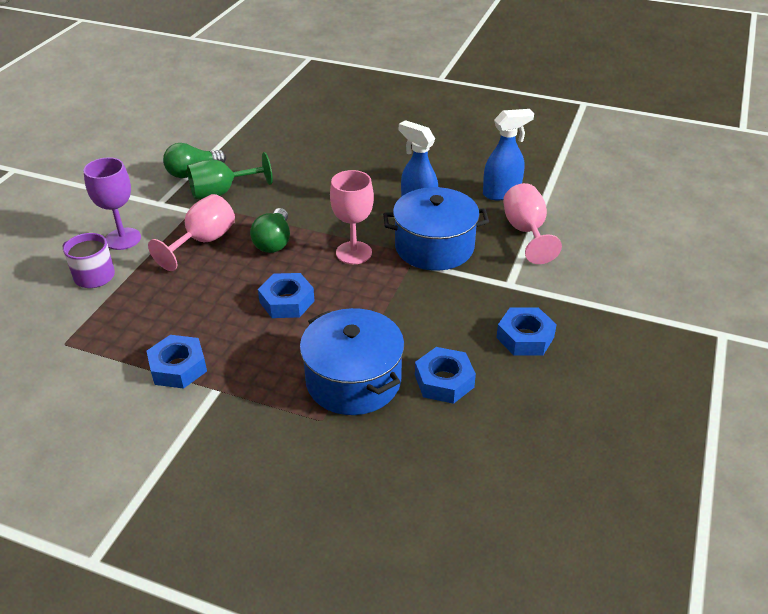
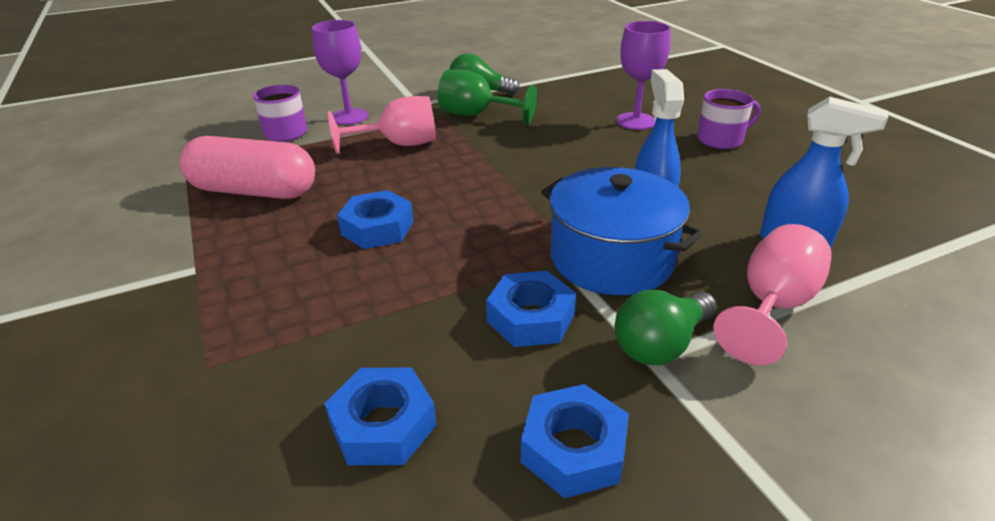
camera: 45 degrees right, 5 degrees down
blue nut [147,335,207,389] -> blue nut moved to [486,271,576,347]
green light bulb [250,208,290,253] -> green light bulb moved to [615,290,717,365]
blue pot [300,308,405,415] -> none
pink goblet [330,170,374,264] -> none
none -> pink capsule [179,136,315,199]
none -> purple goblet [616,21,670,130]
none -> purple mug [697,89,760,149]

